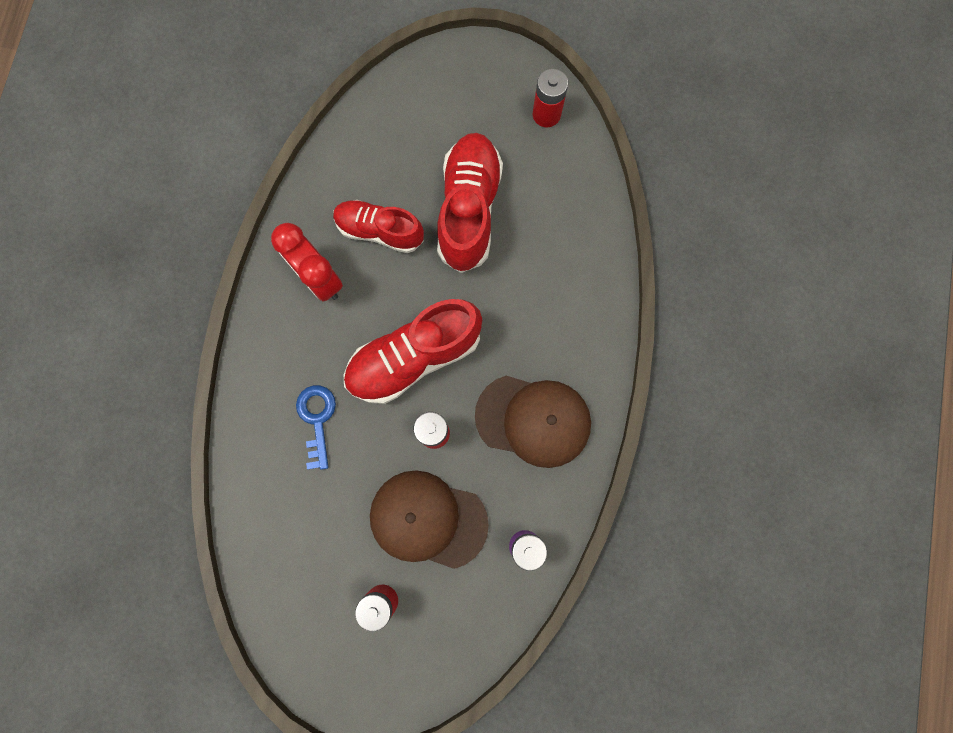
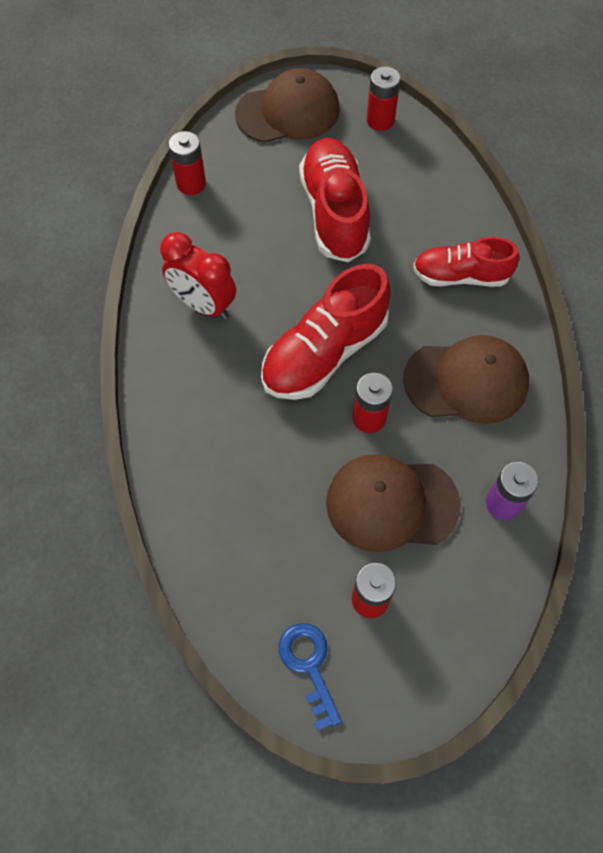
camera: 15 degrees left, 15 degrees down
blue key [296,385,336,470] -> blue key moved to [278,623,342,731]
red shoe [333,200,424,253] -> red shoe moved to [413,237,519,287]
none -> red battery [169,131,206,195]
none -> brown cap [235,68,340,143]

